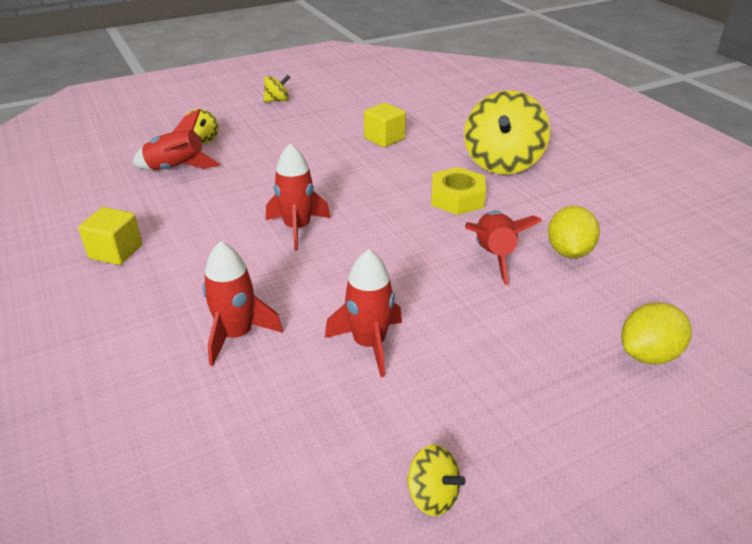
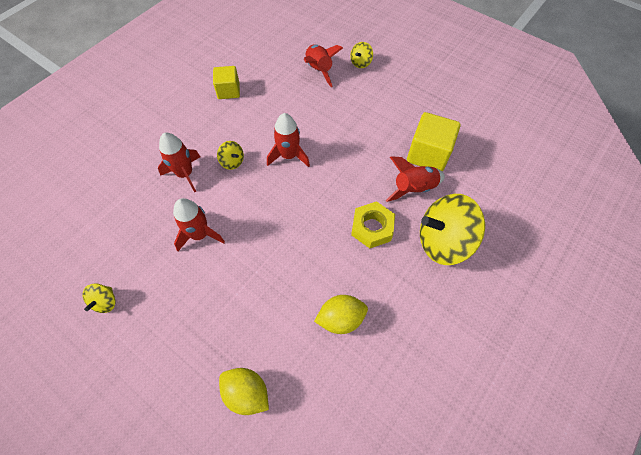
camera: 65 degrees right, 25 degrees up
yellow spinning top [263,75,290,102] -> yellow spinning top moved to [217,141,244,170]
yellow cube [364,103,406,147] -> yellow cube [407,112,461,172], size x1.53
red rocket [465,211,542,285] -> red rocket moved to [386,156,445,202]

